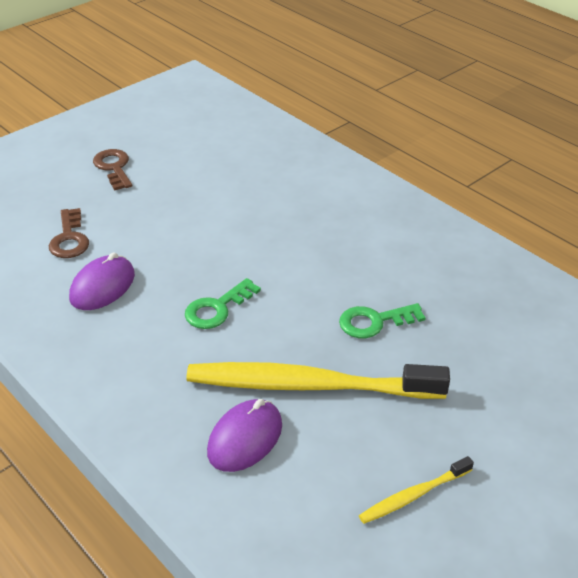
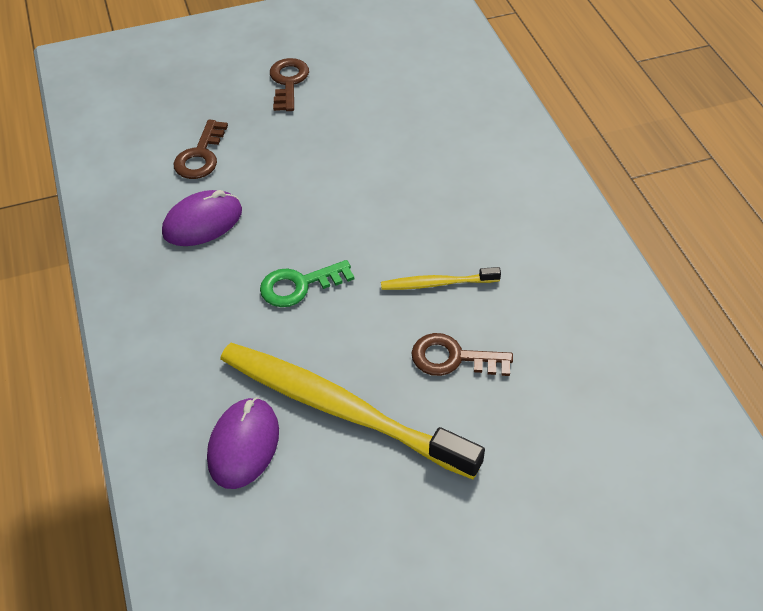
camera: 25 degrees right, 10 degrees up
purple mouse [207,399,282,472] -> purple mouse turned 45 degrees counterclockwise [207,397,279,489]
green key [339,303,426,338] -> brown key [411,333,513,376]
yellow toothbrush [359,456,474,524] -> yellow toothbrush moved to [381,267,501,290]

